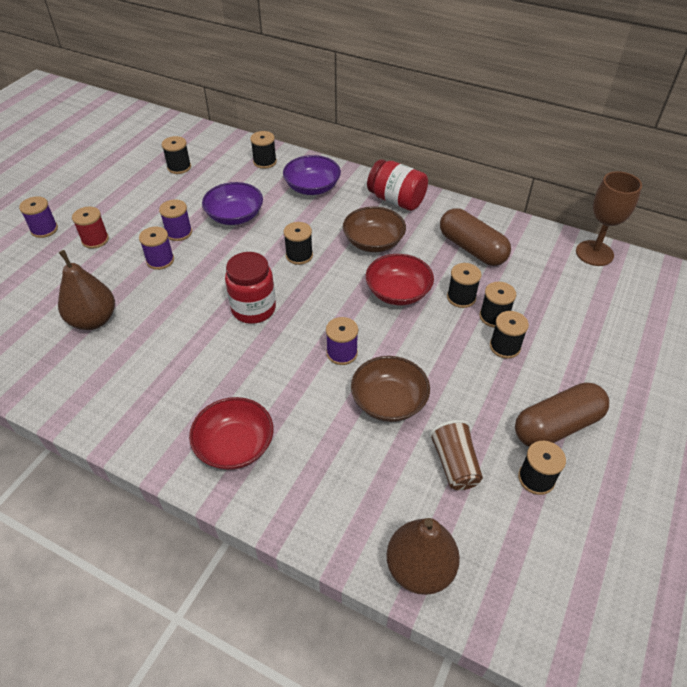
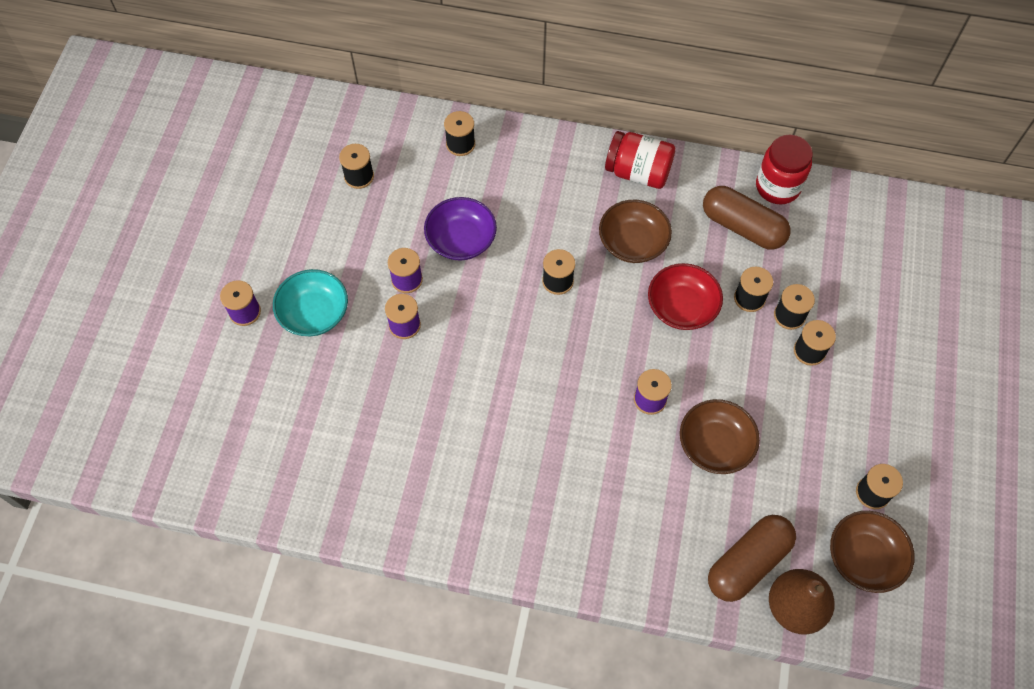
camera: 15 degrees left, 15 degrees up
brown pear [58,250,115,330] -> none
red spool [72,207,109,249] -> turquoise bowl [273,269,348,336]
red bowl [189,397,273,470] -> none
red jar [225,252,276,324] -> red jar moved to [756,135,813,204]
purple bowl [283,155,341,195] -> none
brown cup [429,420,483,490] -> none
brown capsule [515,382,609,447] -> brown capsule moved to [708,515,796,602]
brown goblet [576,171,642,266] -> none
none -> brown bowl [830,511,915,593]

